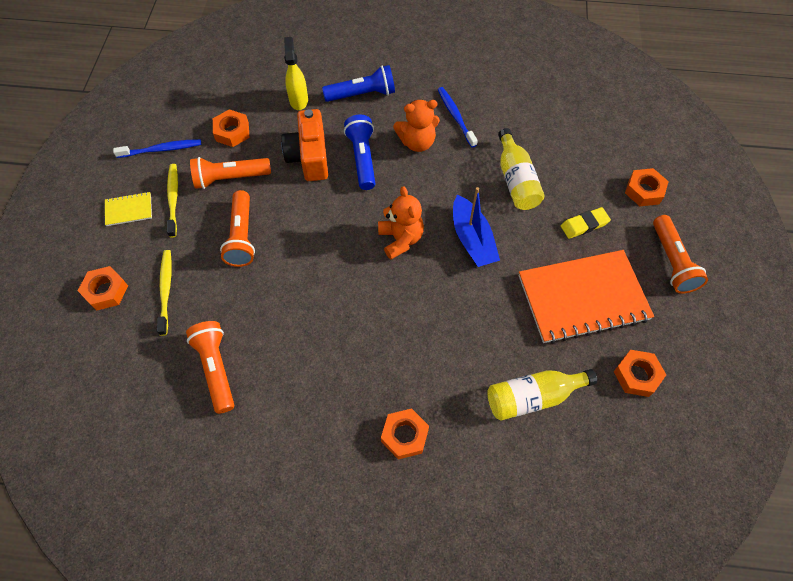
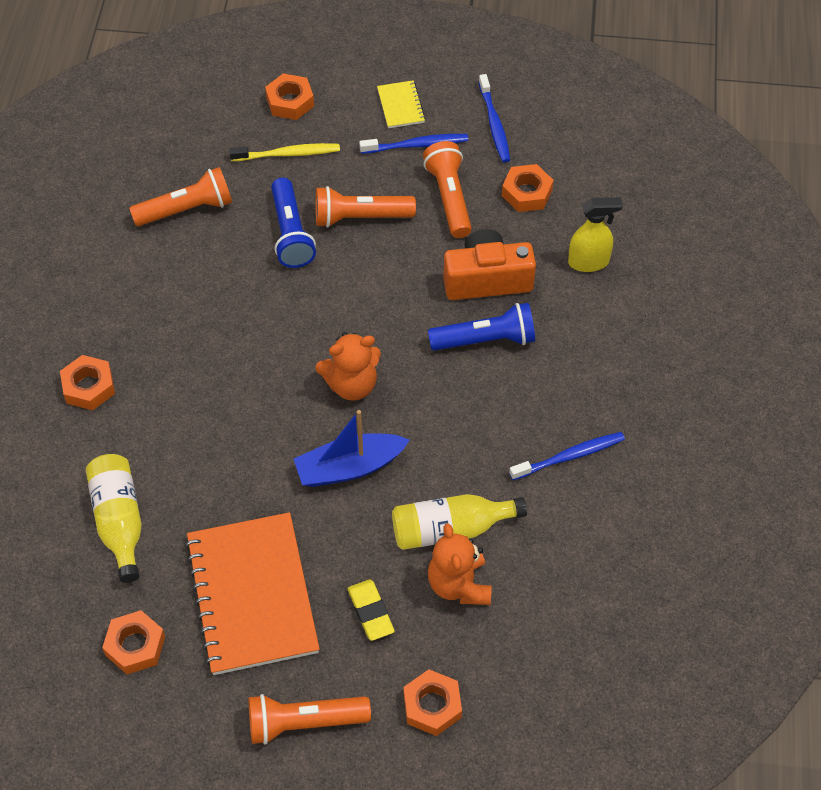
camera: 90 degrees right, 5 degrees down
yellow toothbrush [167,164,178,238] -> blue toothbrush [359,134,468,154]
blue flashlight [322,65,395,102] -> blue flashlight moved to [271,178,316,268]
orange teddy bear [393,100,440,152] -> orange teddy bear moved to [428,523,492,605]

